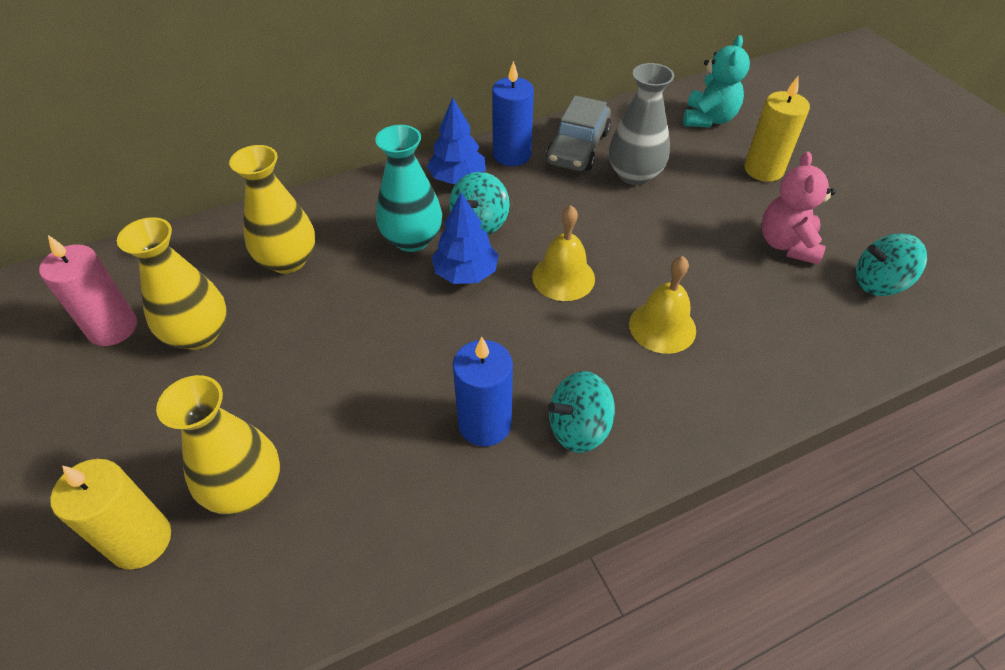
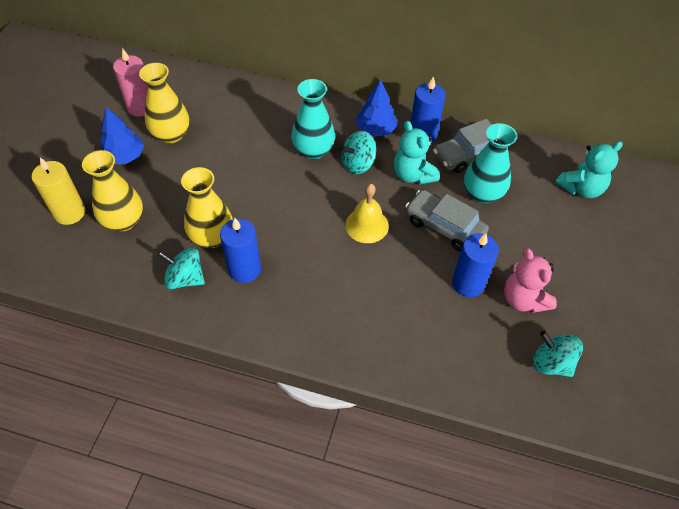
camera: 40 degrees right, 5 degrees up
yellow vase [229,145,315,274] -> yellow vase moved to [181,167,233,248]
blue tree [432,192,499,284] -> blue tree moved to [100,107,144,164]
turquoise spinning top [548,371,615,453] -> turquoise spinning top moved to [157,247,205,289]
grey vase [609,63,674,185] -> turquoise vase [464,123,517,203]
yellow bell [629,256,696,354] -> none
yellow candle [744,76,810,182] -> none
pink teddy bear [761,152,836,265] -> pink teddy bear turned 75 degrees counterclockwise [504,248,557,313]
none -> turquoise teddy bear [393,121,440,185]
none -> grey car [405,190,489,252]
none -> blue candle [452,233,499,297]

